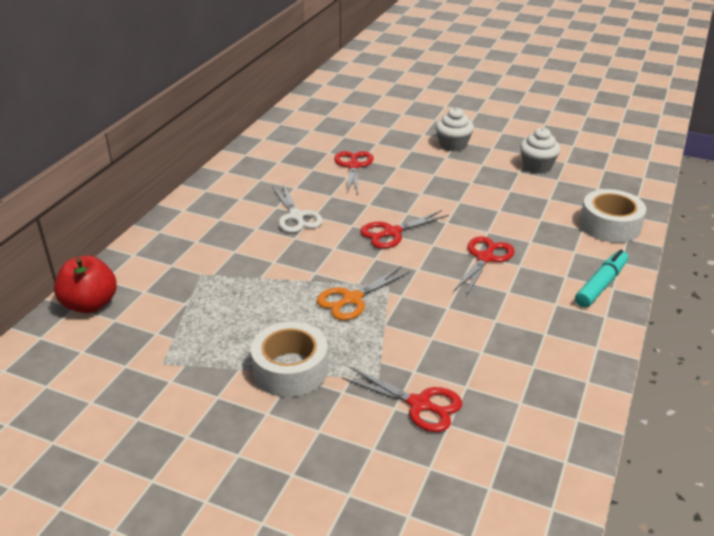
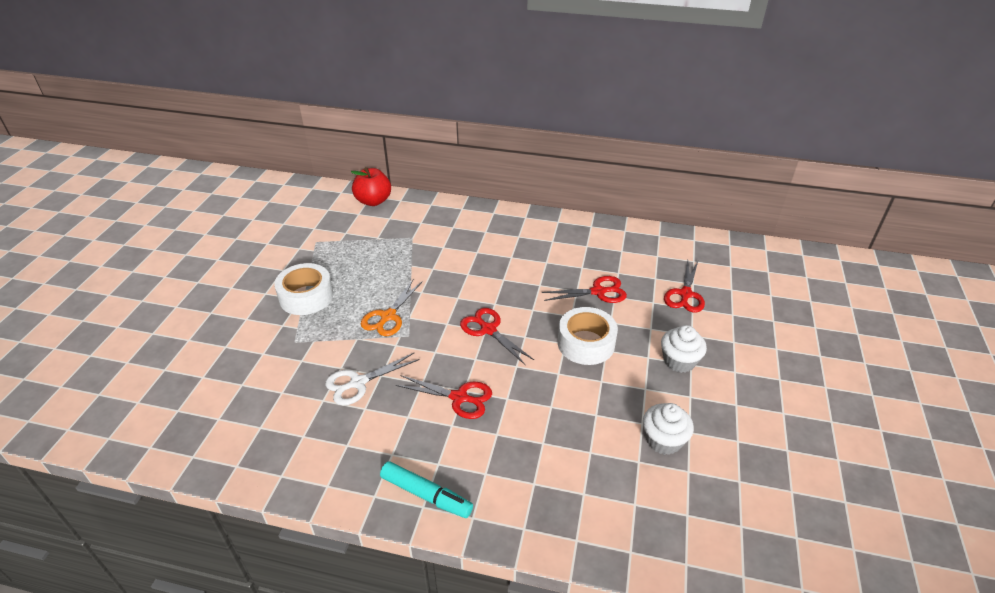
camera: 80 degrees right, 5 degrees up
white scissors [272,184,323,233] -> white scissors moved to [325,353,420,406]
orange scissors [317,267,411,320] -> orange scissors turned 105 degrees counterclockwise [361,280,423,336]
red scissors [342,367,462,432] -> red scissors moved to [664,260,705,313]
white tape [580,189,646,243] -> white tape moved to [558,307,618,365]

